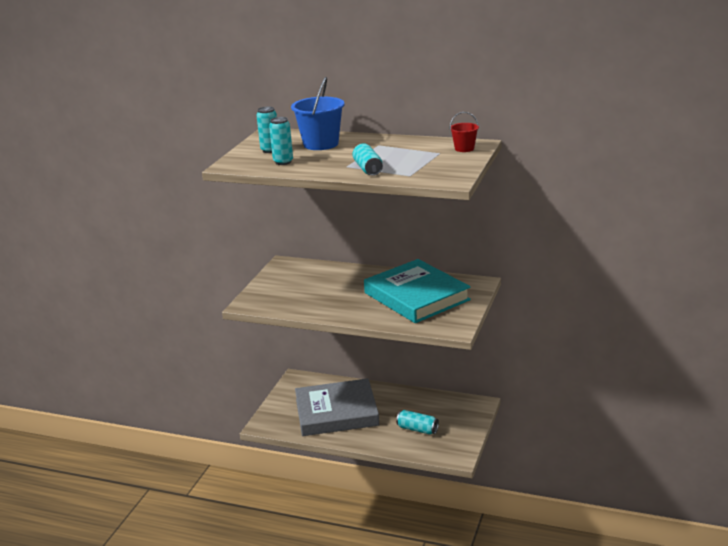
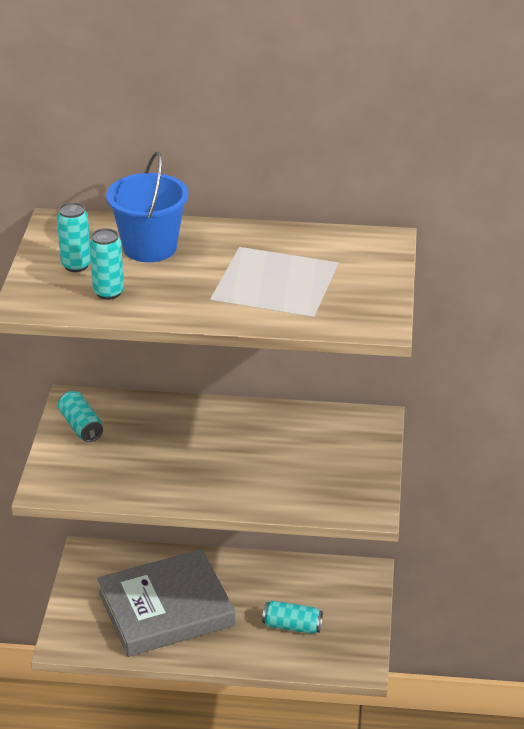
camera: 15 degrees left, 10 degrees up
turquoise can [352,143,383,176] -> turquoise can moved to [58,391,103,442]
turquoise book [364,259,471,323] -> none
red bucket [450,112,479,152] -> none

